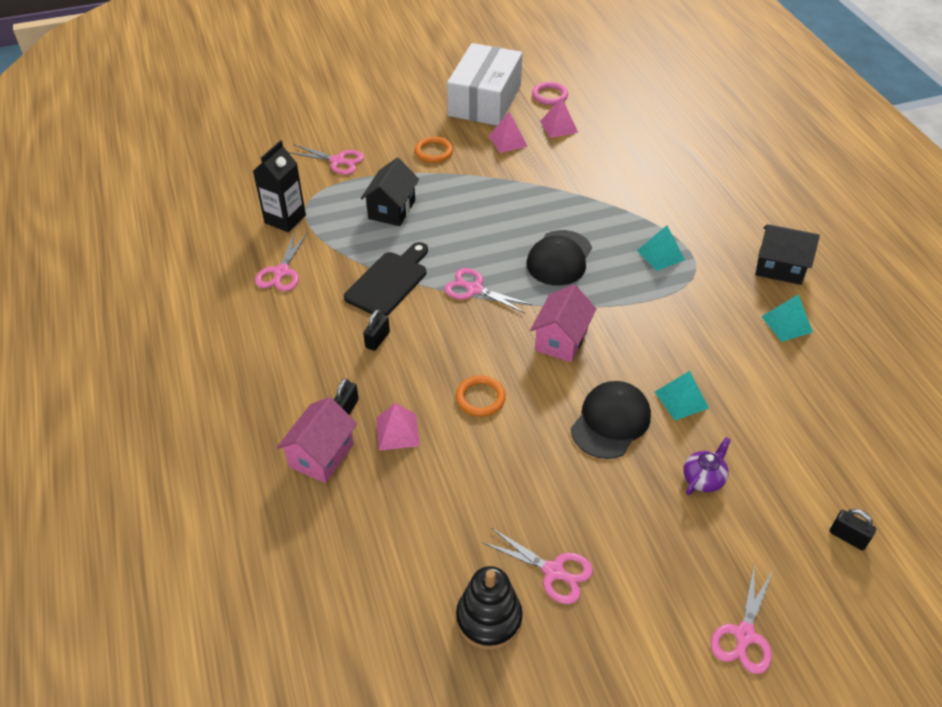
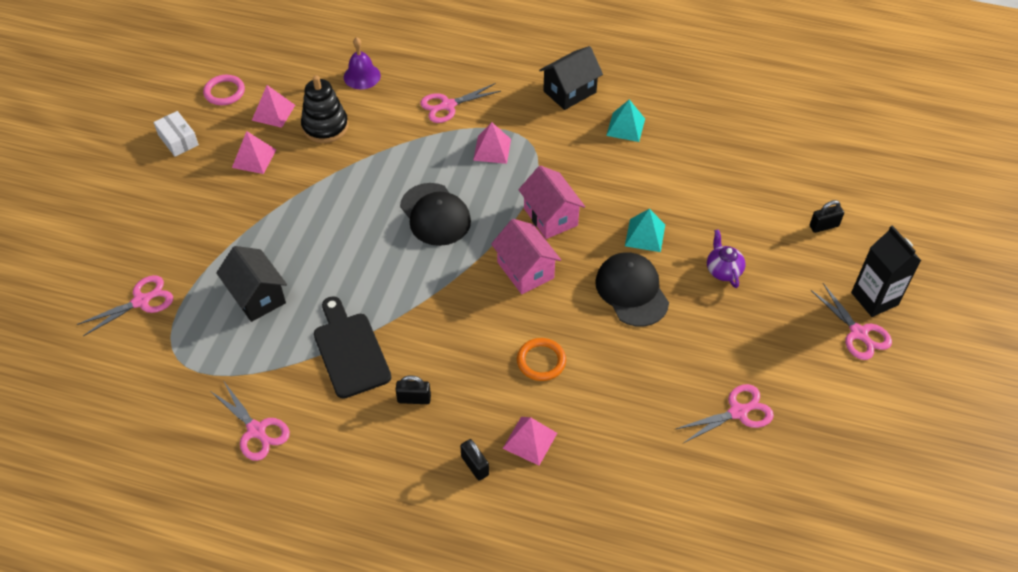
camera: 55 degrees left, 5 degrees up
black carton [253,140,306,232] -> black carton moved to [851,225,922,317]
pink house [277,397,357,483] -> pink house moved to [518,165,585,239]
black padlock [363,310,390,351] -> black padlock turned 60 degrees counterclockwise [396,375,431,404]
orange ring [415,137,453,163] -> none
pink scissors [444,268,532,314] -> pink scissors moved to [420,83,501,123]
white box [447,43,522,125] -> white box [153,111,199,157], size x0.42
black stacking toy [456,566,523,650] -> black stacking toy moved to [301,75,348,143]
turquoise pyramid [637,225,685,271] -> pink pyramid [473,122,511,164]
none -> purple bell [344,37,381,89]

